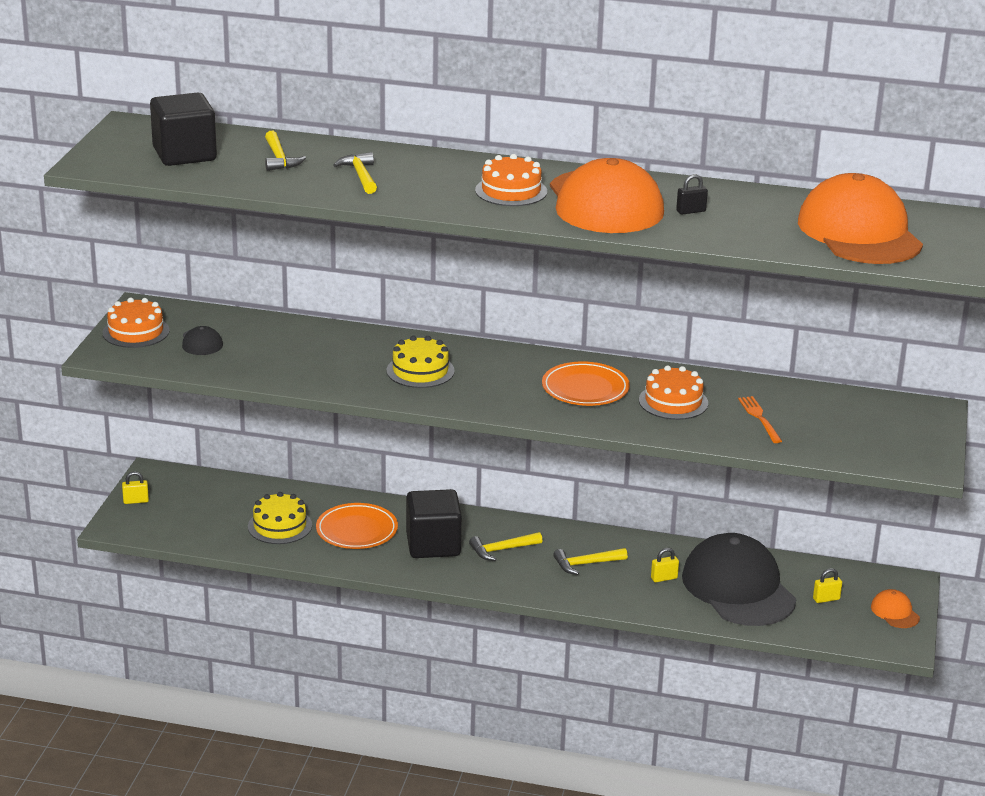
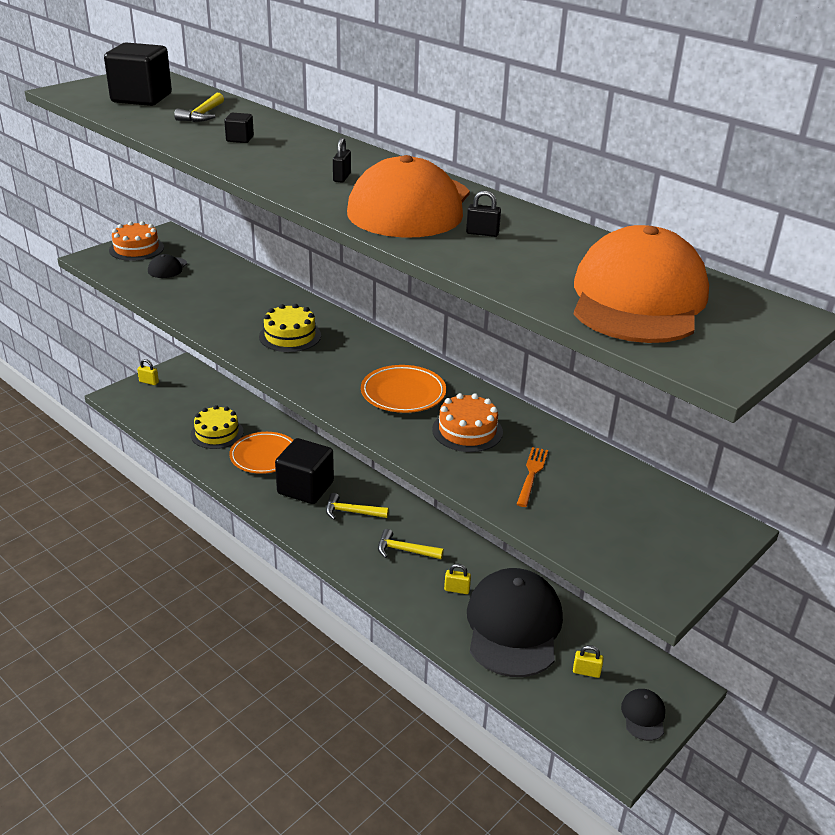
camera: 30 degrees right, 5 degrees up
yellow hammer [333,152,377,194] -> black cube [224,113,254,143]
orange cake [475,154,547,206] -> black padlock [333,138,351,183]
orange cap [871,589,920,628] -> black cap [621,689,665,741]

